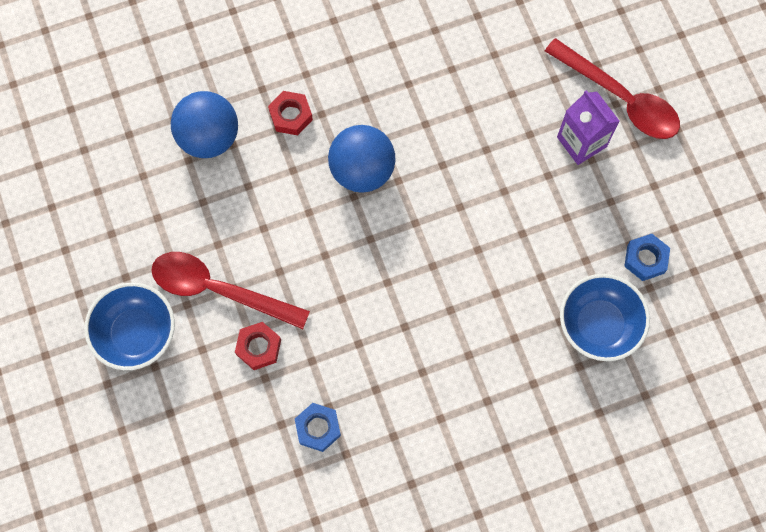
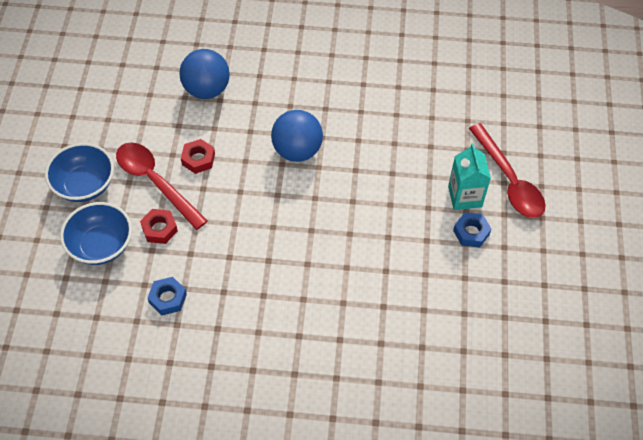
camera: 25 degrees right, 15 degrees down
red nut [268,91,313,135] -> red nut moved to [181,139,215,174]
purple carton [557,90,620,165] -> turquoise carton [448,143,491,210]
blue bowl [560,274,650,361] -> blue bowl moved to [60,202,132,265]
blue nut [624,234,670,281] -> blue nut moved to [453,212,491,247]

